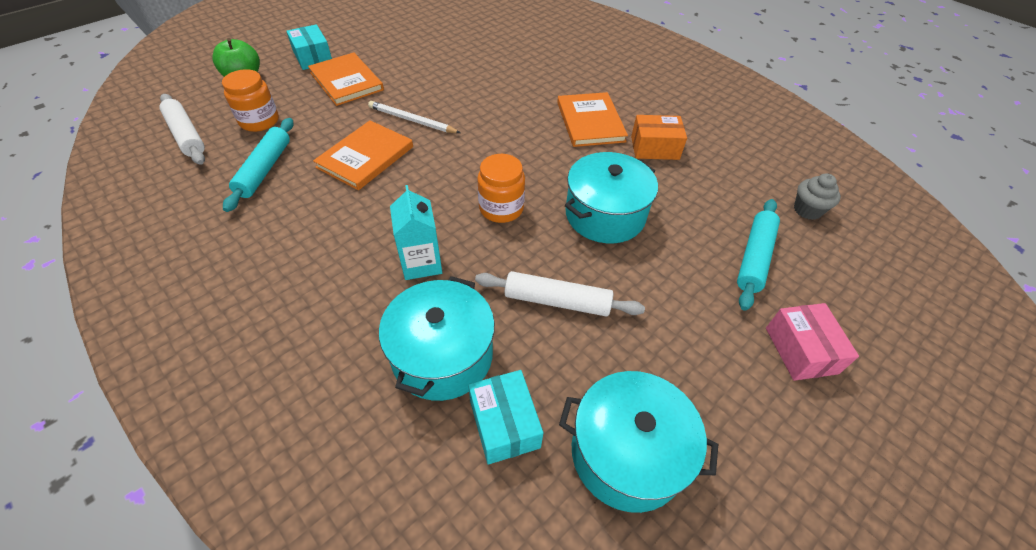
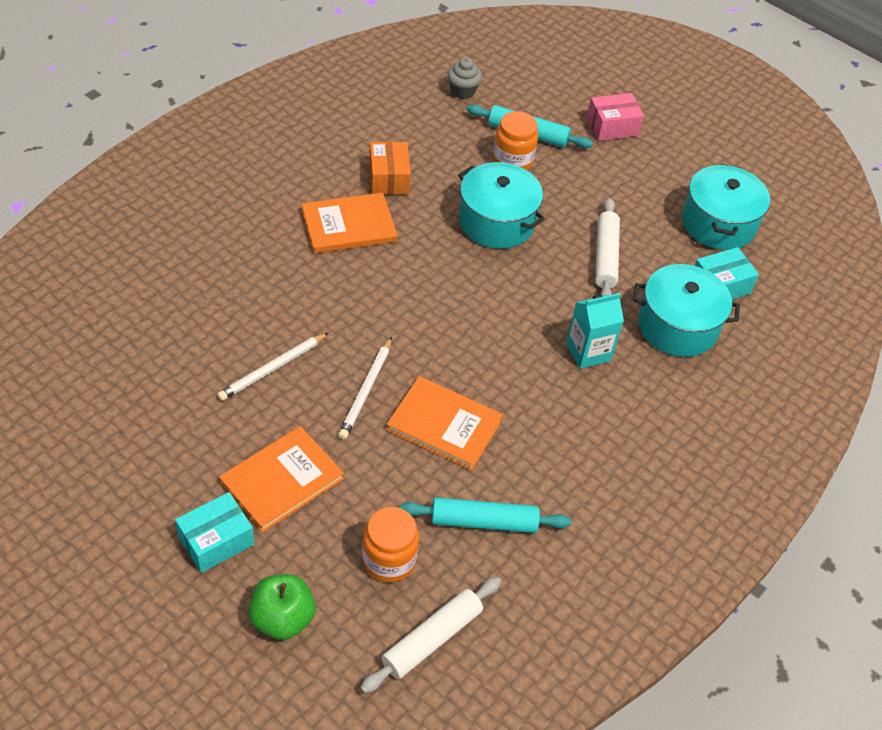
camera: 100 degrees left, 0 degrees up
orange jar [477,154,525,223] -> orange jar moved to [493,111,538,170]
none -> white pencil [217,333,328,401]

